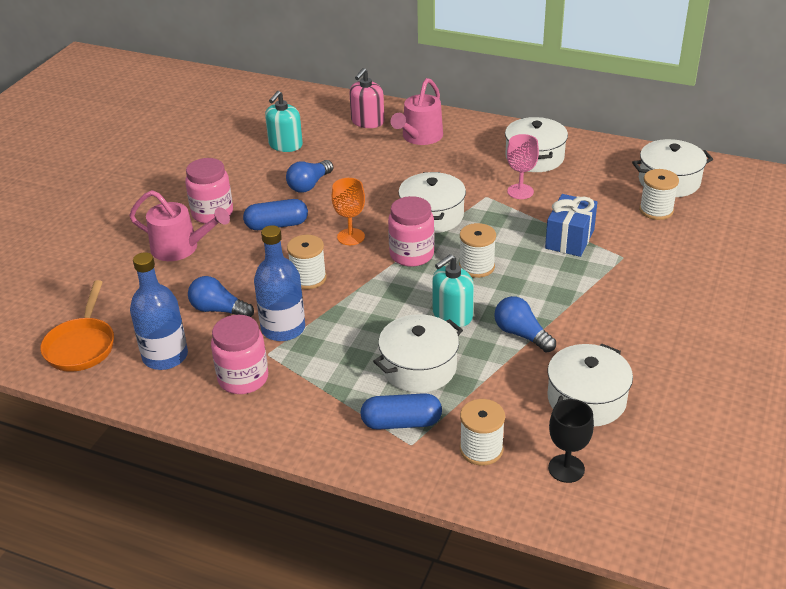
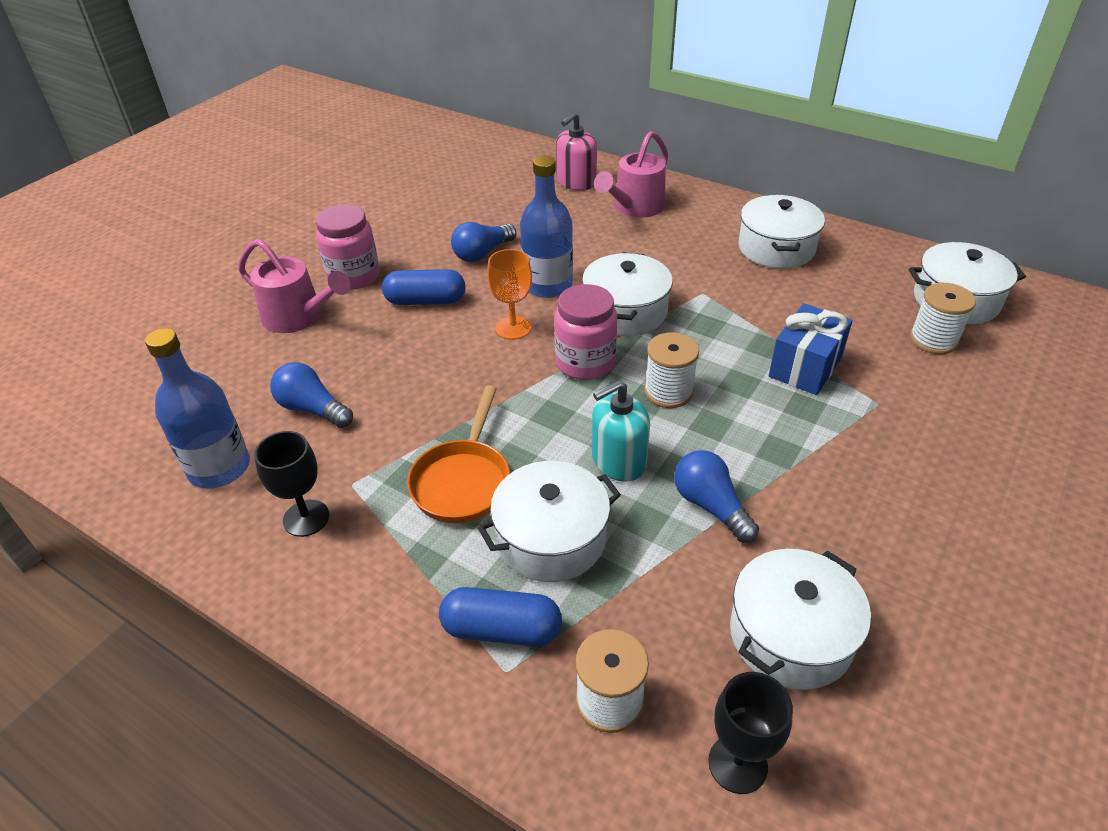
camera: 10 degrees right, 5 degrees up
orange pan [40,280,114,372] -> orange pan moved to [407,385,510,523]
pink jar [211,315,268,394] -> black goblet [254,431,329,537]
blue bottle [254,225,305,341] -> blue bottle moved to [520,156,573,298]
turquoise soap dispenser [265,91,303,152] -> none
white spool [287,235,327,289] -> none
pink goblet [507,134,539,199] -> none

